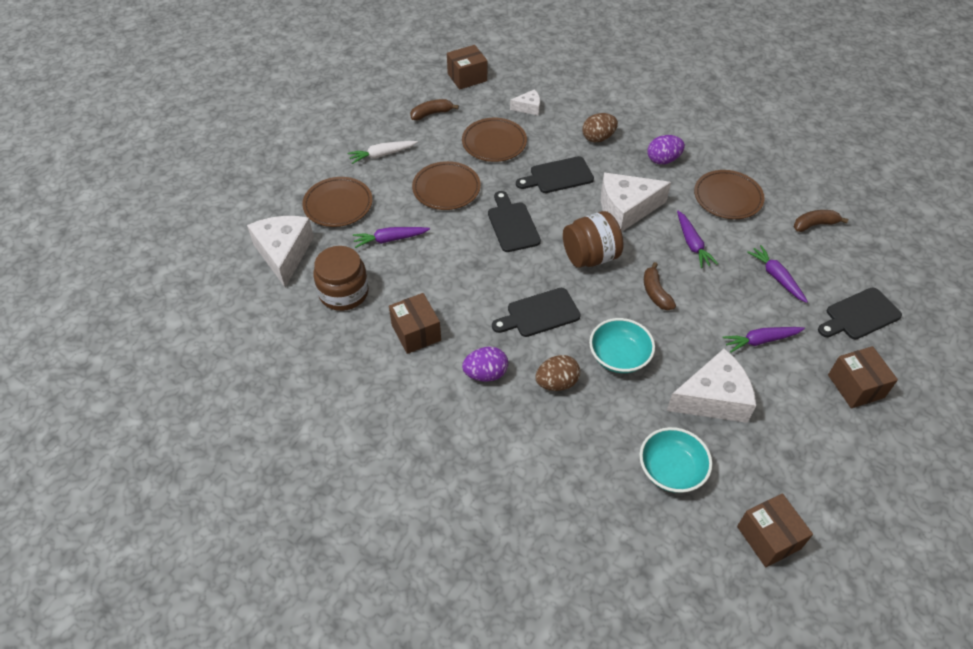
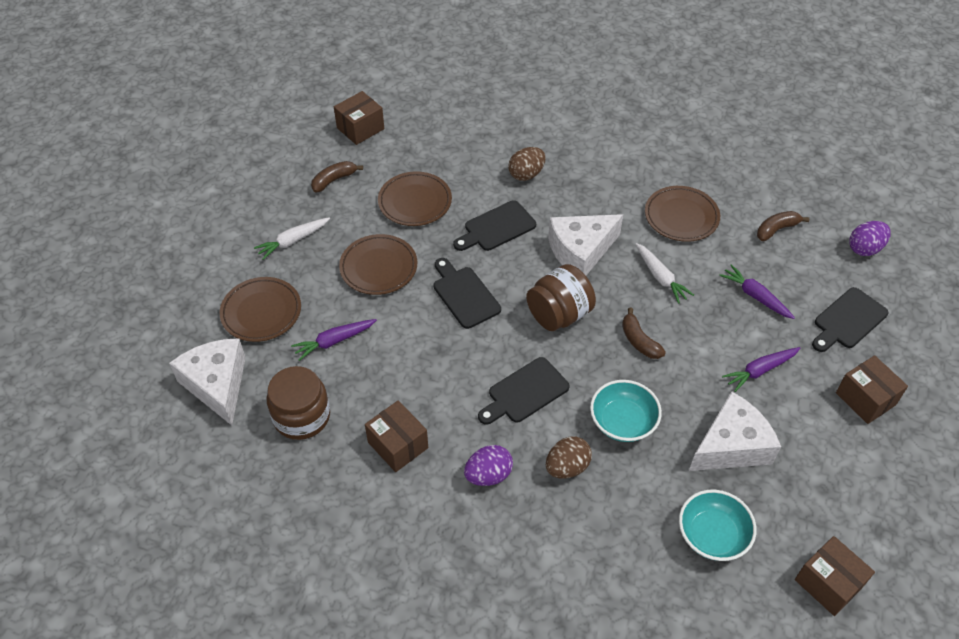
camera: 15 degrees left, 0 degrees up
white cheese [510,89,540,116] -> none
purple egg [647,135,685,164] -> purple egg moved to [850,221,891,256]
purple carrot [677,211,718,268] -> white carrot [636,243,694,304]

